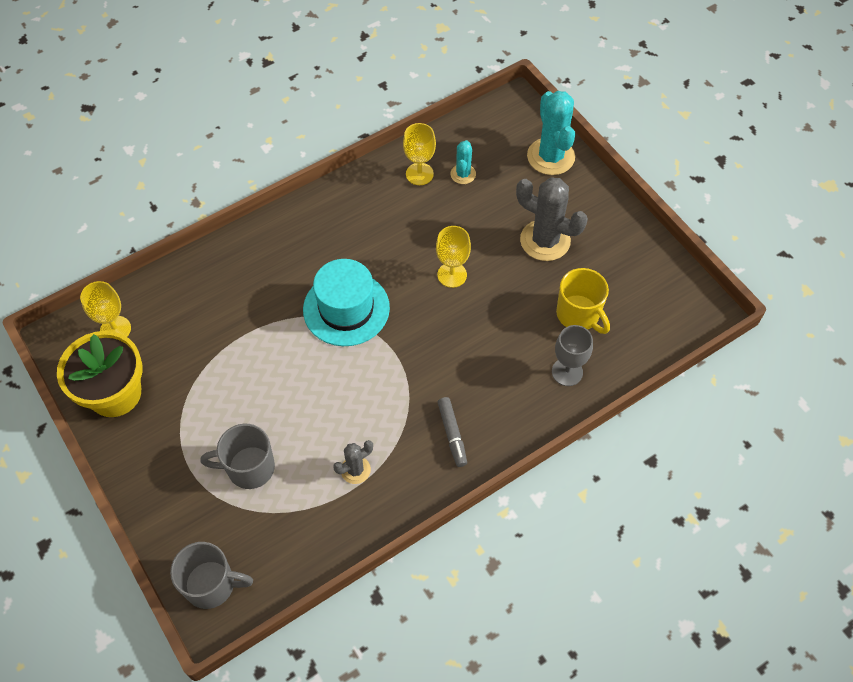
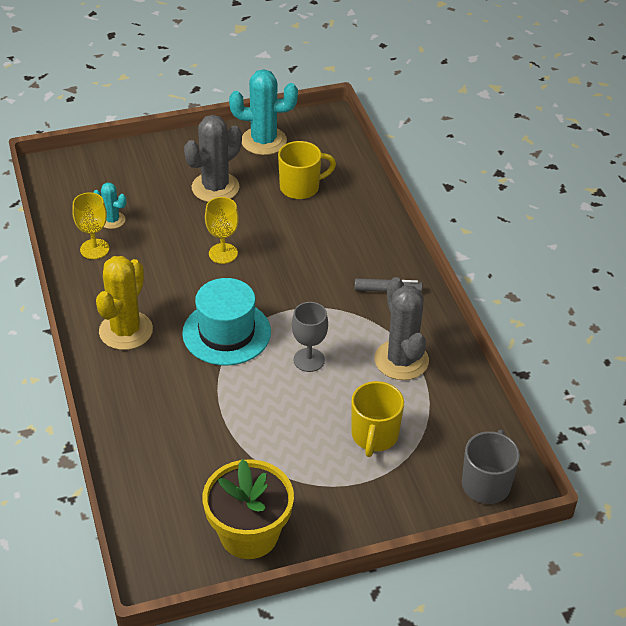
camera: 75 degrees left, 15 degrees down
yellow goblet [80,281,131,337] -> none
grey mug [200,424,275,489] -> yellow mug [351,381,404,457]
grey cactus [333,440,373,484] -> grey cactus [374,277,429,380], size x1.89
turquoise cactus [527,91,575,175] -> turquoise cactus moved to [229,69,298,155]
grey goblet [552,325,593,386] -> grey goblet moved to [292,302,328,372]
none -> yellow cactus [96,256,153,350]

